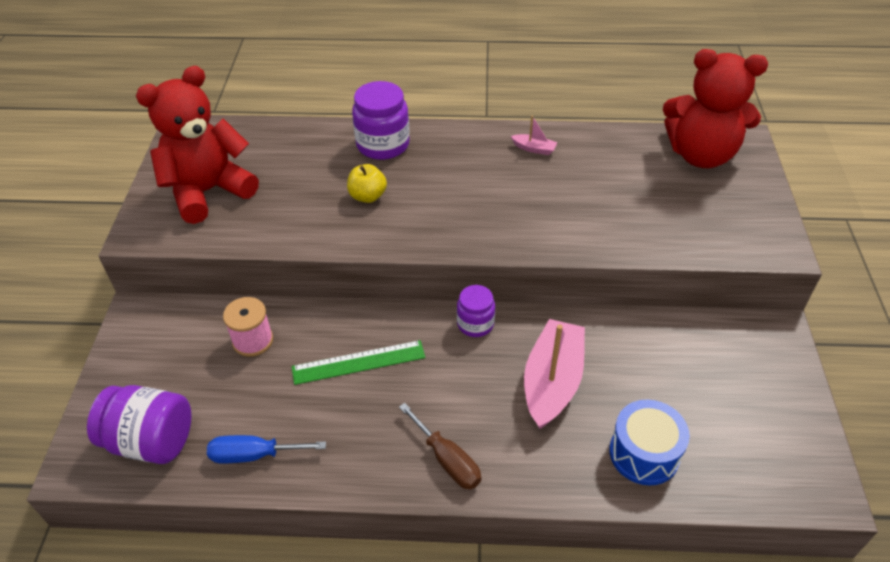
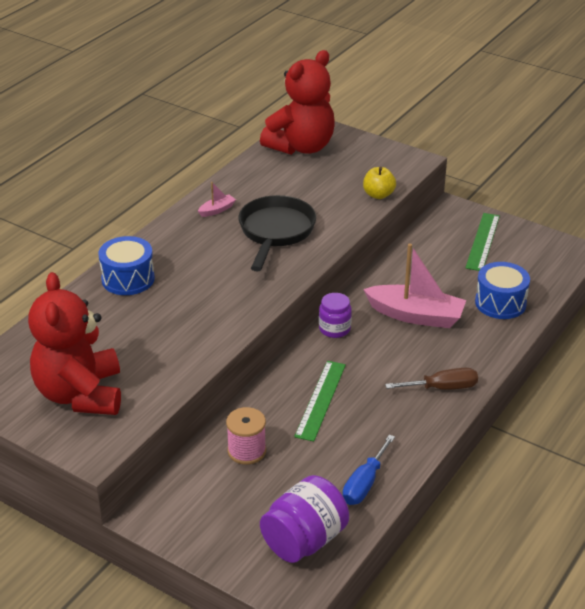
camera: 60 degrees left, 10 degrees down
yellow apple [347,164,387,203] -> yellow apple moved to [363,167,396,199]
purple jar [352,81,410,160] -> blue drum [98,236,155,295]
pink boat [524,319,585,429] -> pink boat turned 150 degrees clockwise [363,243,466,328]
none -> black pan [238,195,316,272]
none -> green ruler [465,213,500,271]

